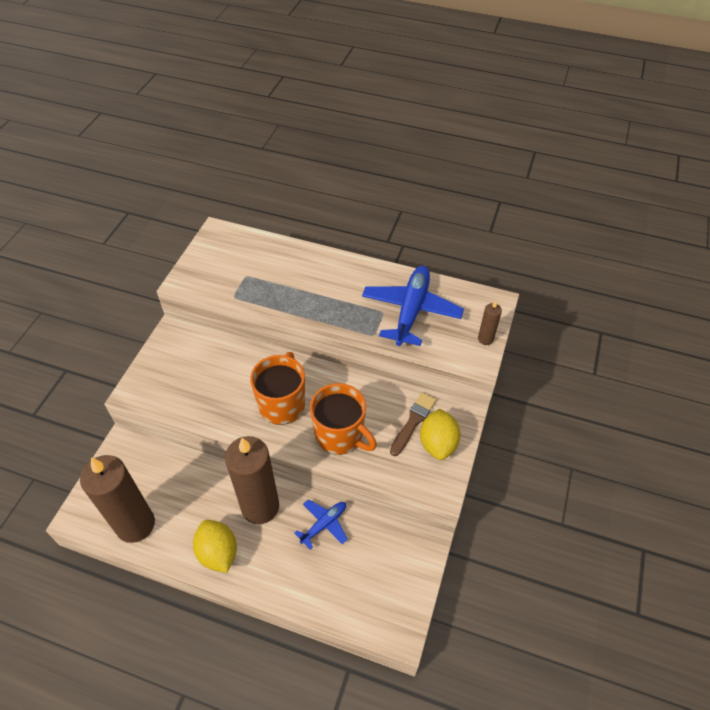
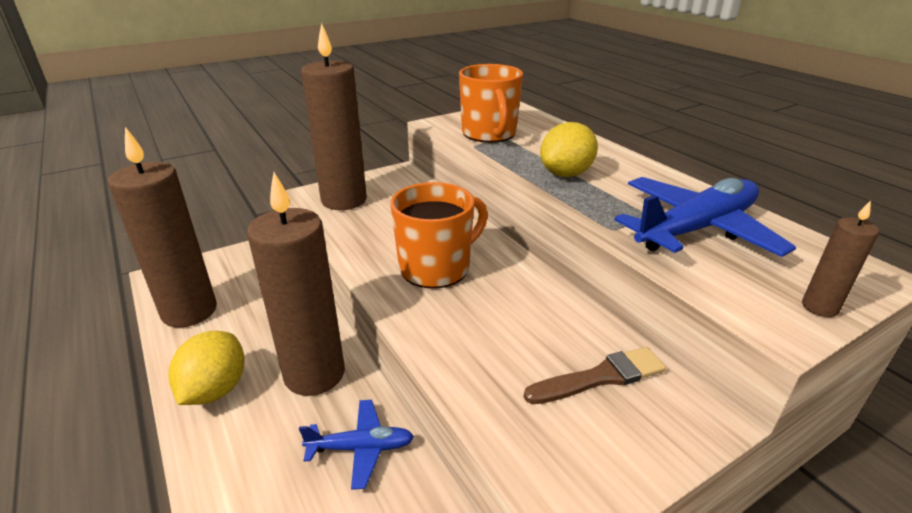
camera: 40 degrees right, 20 degrees down
orange mug [310,383,377,455] -> orange mug moved to [459,64,523,143]
yellow lemon [420,408,461,460] -> yellow lemon moved to [540,122,598,177]
none -> brown candle [301,23,367,210]

